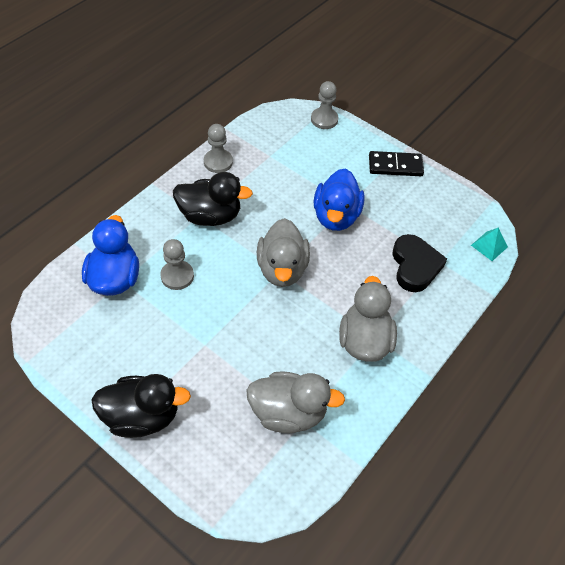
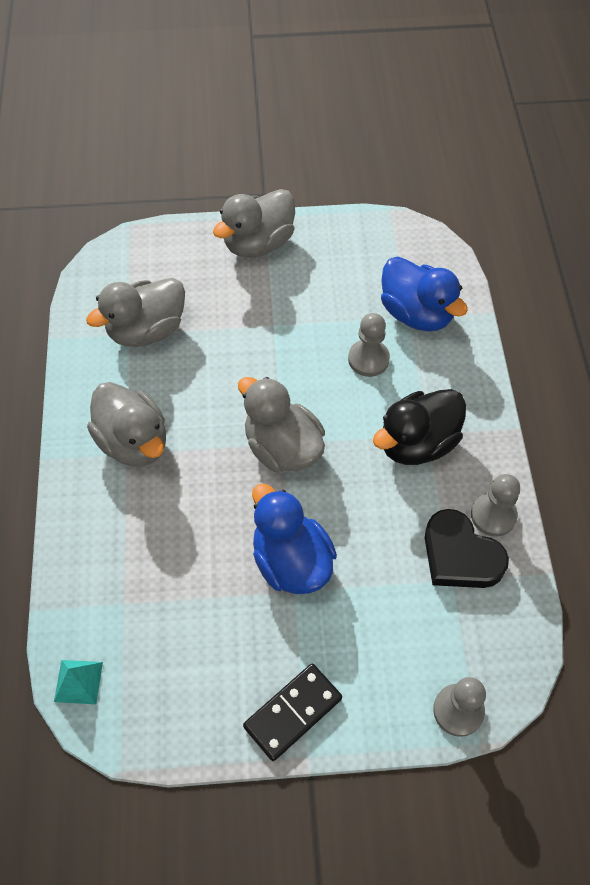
camera: 140 degrees right, 5 degrees up
black duck [91,374,191,438] -> grey duck [213,189,295,258]
black heart [392,234,447,292] -> black heart moved to [425,509,509,588]

